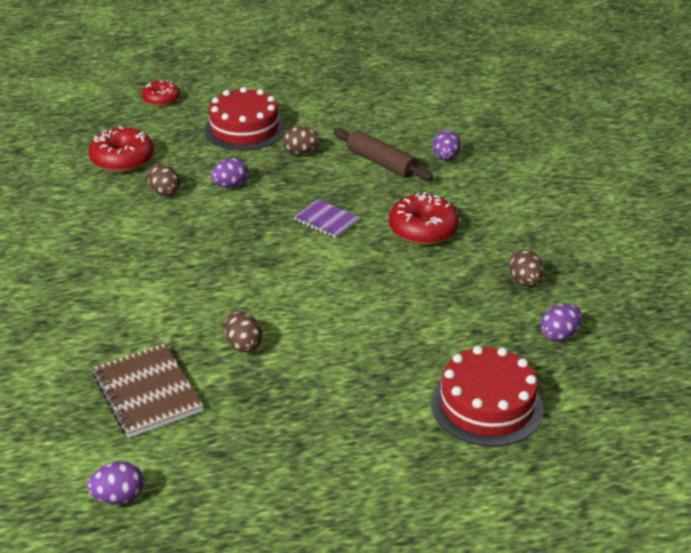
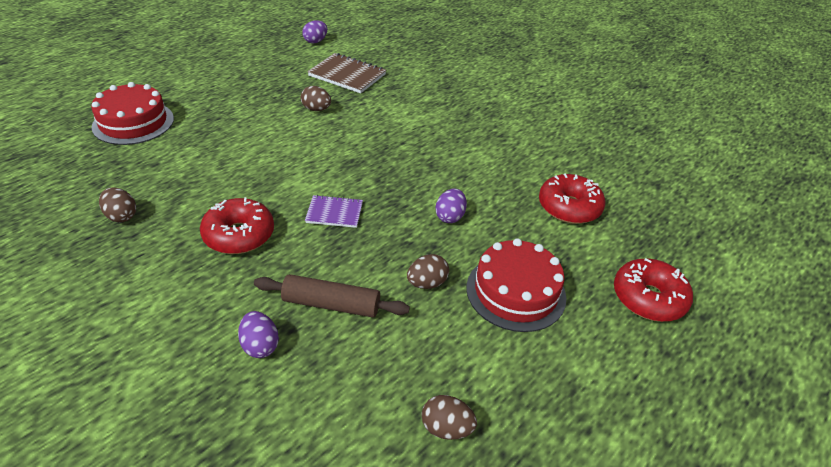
camera: 145 degrees right, 5 degrees up
red donut [142,80,180,106] -> red donut [614,258,693,322], size x1.55
brown egg [147,164,180,196] -> brown egg moved to [422,395,477,440]
purple egg [540,303,582,342] -> none

